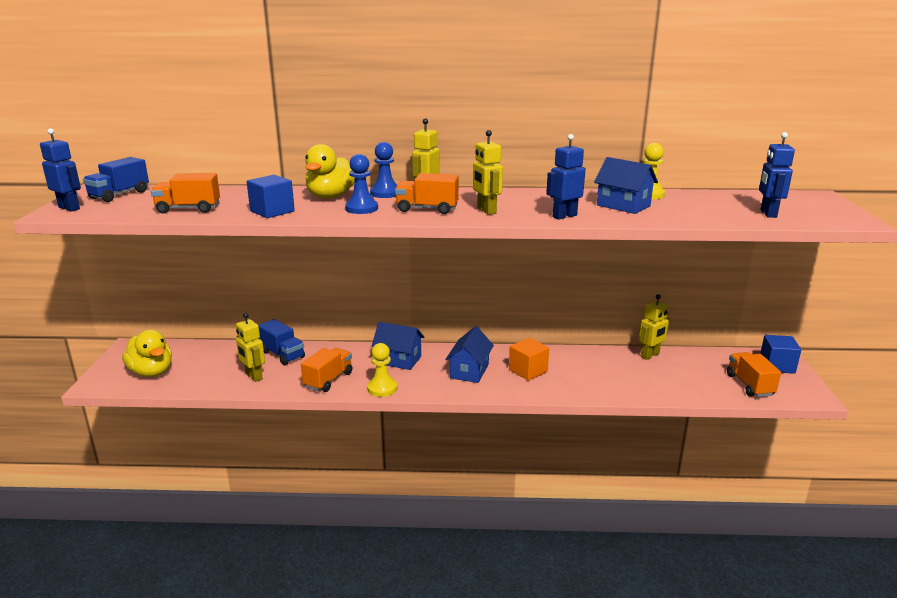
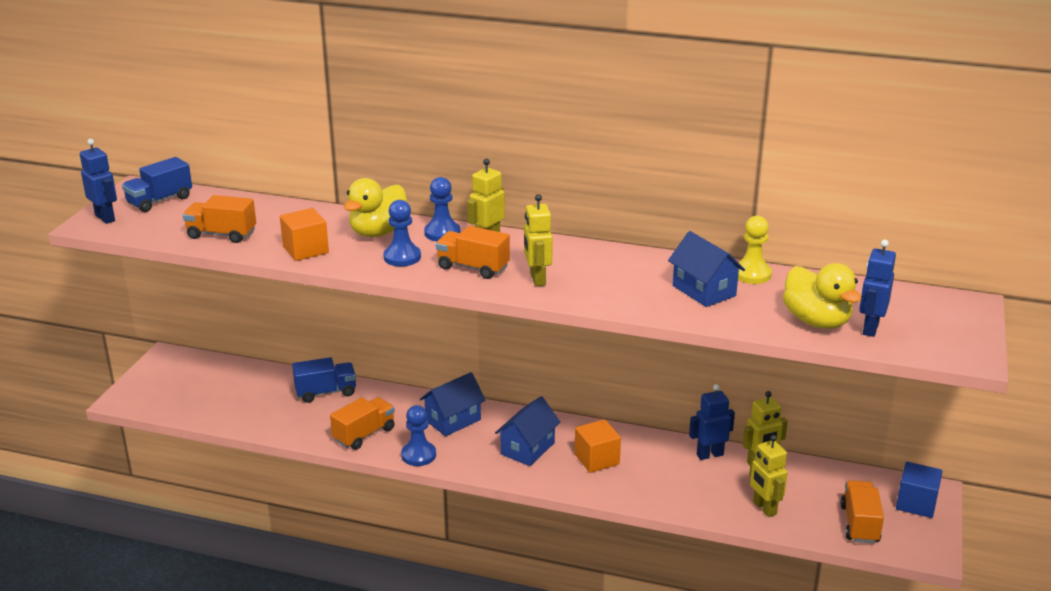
camera: 15 degrees right, 5 degrees up
yellow duck [122,330,172,377] -> yellow duck moved to [783,263,861,329]
yellow robot [236,313,265,382] -> yellow robot moved to [749,435,788,517]
blue cube [247,175,295,218] -> orange cube [280,208,329,261]
blue truck [258,319,305,365] -> blue truck turned 75 degrees counterclockwise [292,357,356,403]
yellow pawn [367,343,397,397] -> blue pawn [401,405,436,466]
blue house [372,322,425,370] -> blue house turned 75 degrees counterclockwise [420,372,486,436]
blue robot [546,134,586,220] -> blue robot moved to [689,384,735,460]

